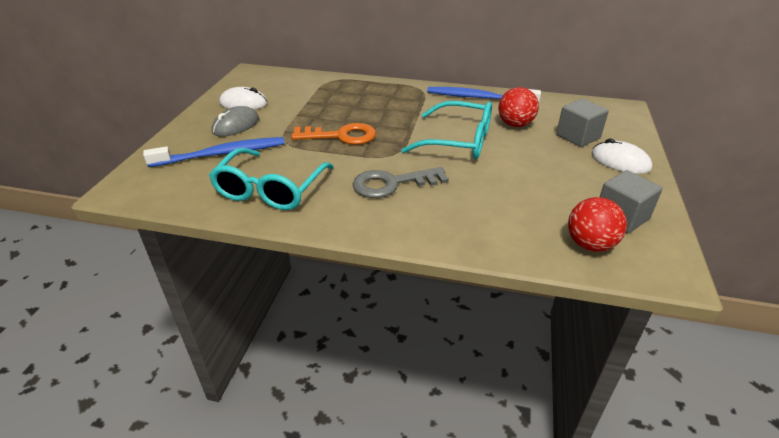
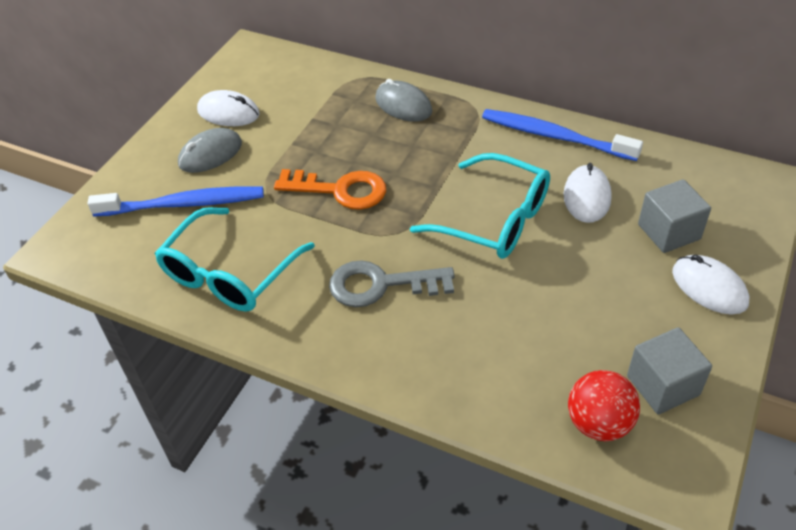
camera: 15 degrees right, 10 degrees up
red ball [499,87,539,127] -> white mouse [563,163,612,223]
none -> grey mouse [375,79,432,122]

